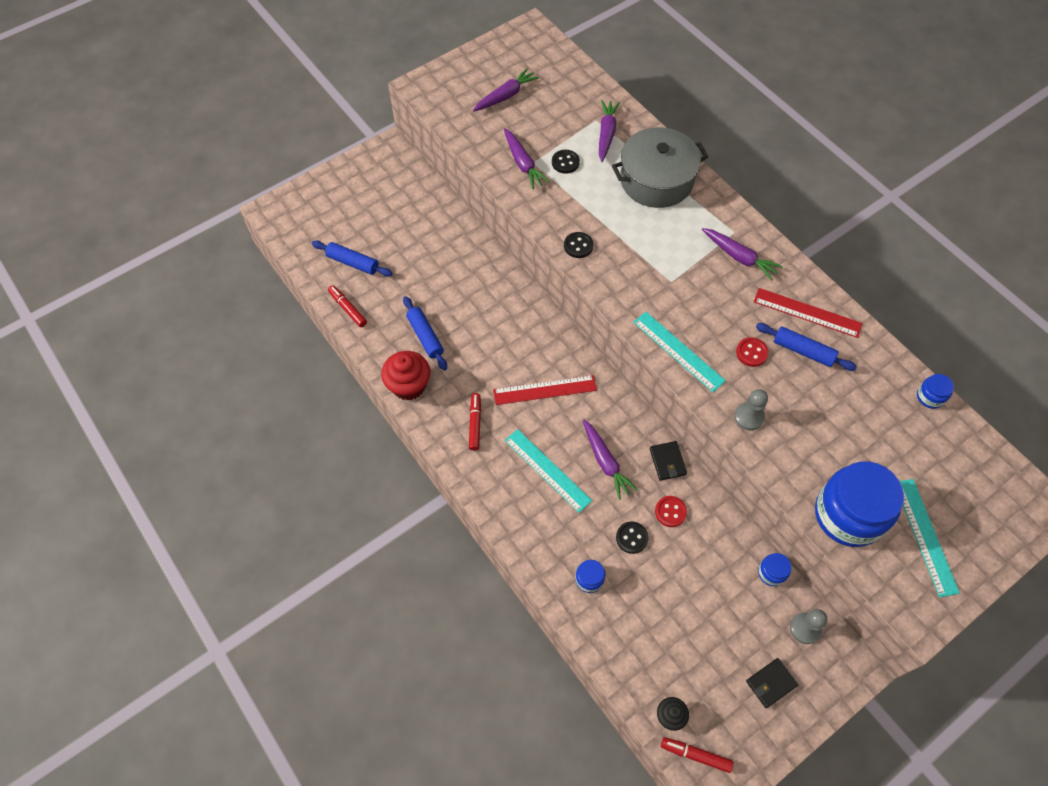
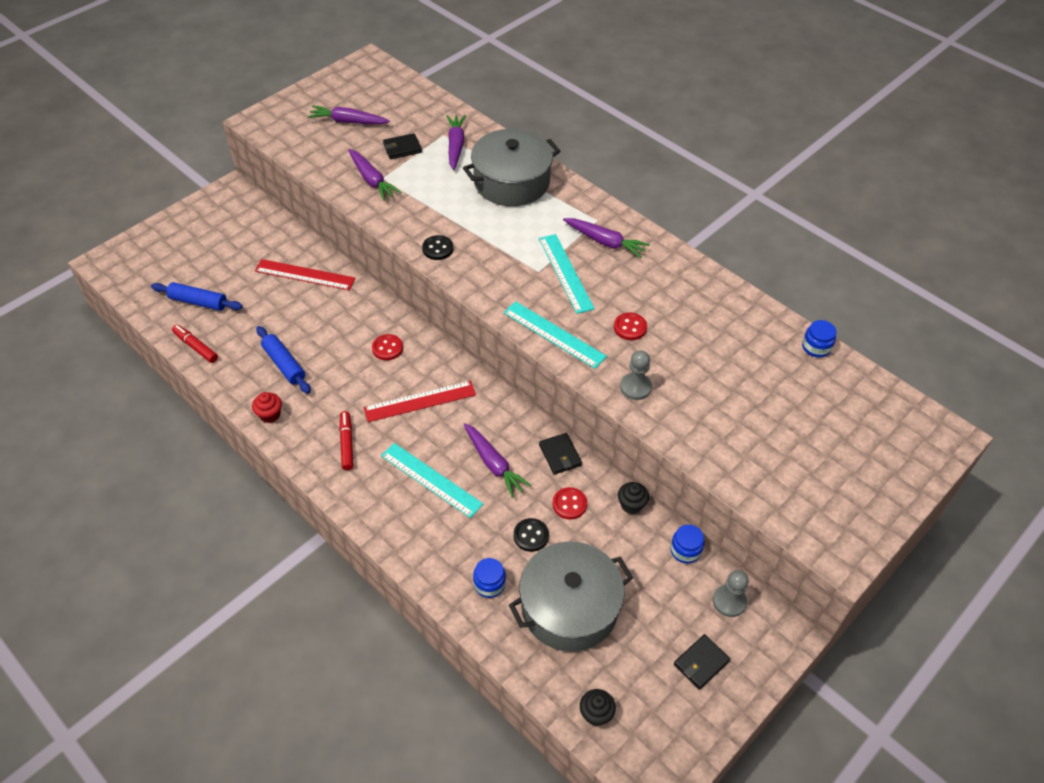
camera: 10 degrees left, 10 degrees down
red cupcake [381,351,430,401] -> red cupcake [252,392,282,423], size x0.55
purple carrot [473,68,540,112] -> purple carrot turned 120 degrees counterclockwise [307,105,390,124]
black button [552,150,580,174] -> none
red marker [661,737,733,773] -> none
red ruler [754,288,863,338] -> red ruler moved to [255,259,355,290]
blue rolling pin [756,323,857,371] -> none
blue jar [815,462,904,547] -> none
turquoise ruler [900,479,960,597] -> turquoise ruler moved to [539,234,595,314]
none -> red button [372,334,403,360]
none -> black wallet [383,133,422,159]
none -> grey pot [509,541,633,652]
none -> black cupcake [618,482,649,514]

